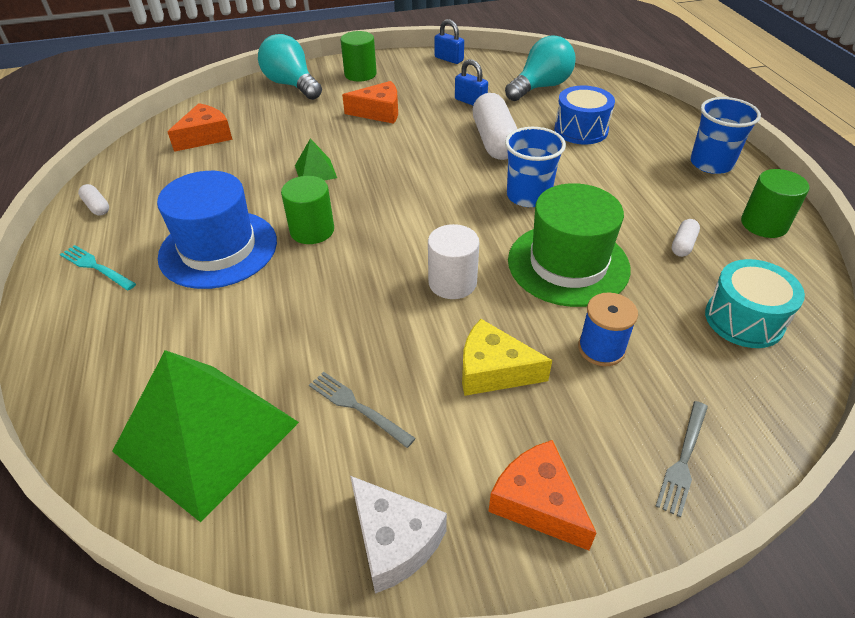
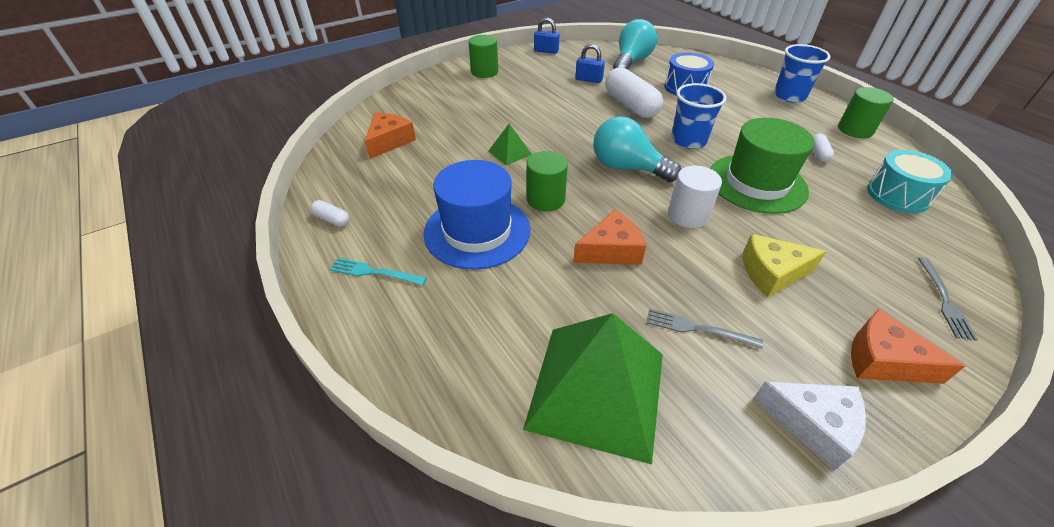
camera: 20 degrees left, 0 degrees up
turquoise light bulb [258,34,322,100] -> turquoise light bulb moved to [593,116,681,182]
orange cheese [342,81,398,124] -> orange cheese moved to [573,210,646,265]
blue spool [578,293,638,366] -> none

